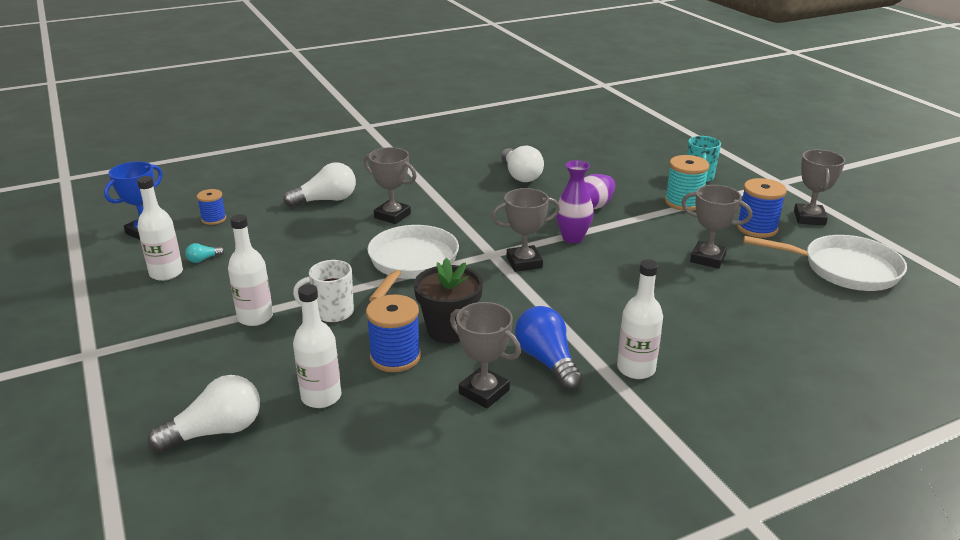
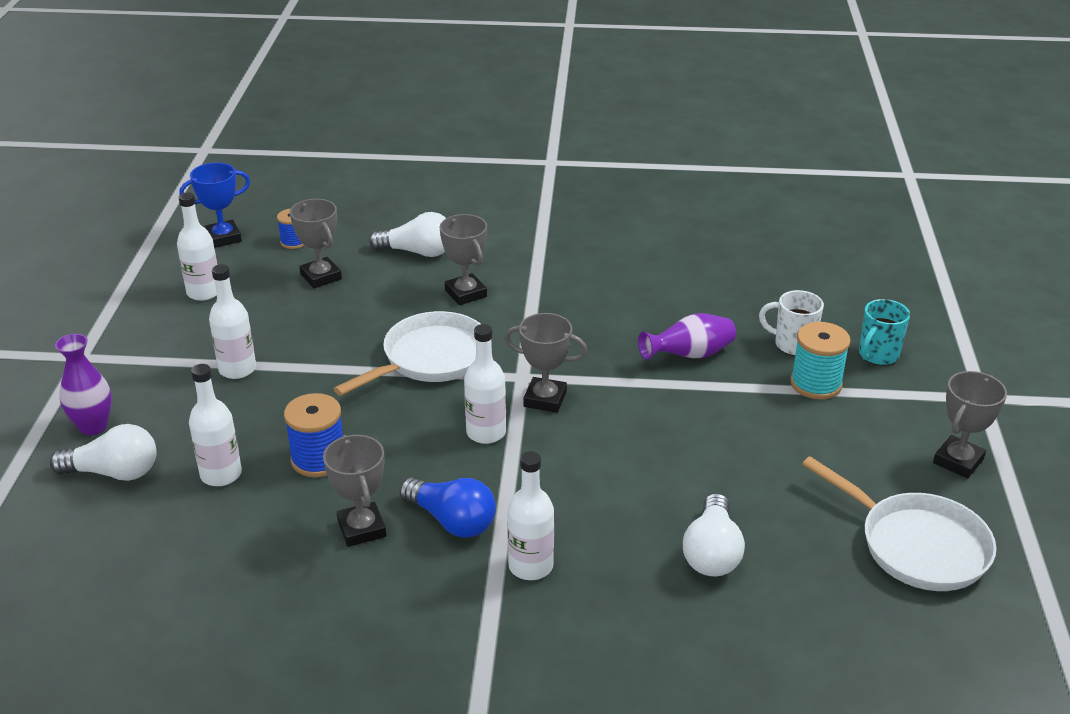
camera: 30 degrees right, 5 degrees up
turquoise light bulb [185,243,224,263] -> none
white mug [293,260,354,323] -> white mug moved to [759,290,824,356]
black flower pot [414,258,483,343] -> none
white light bulb [501,146,544,182] -> white light bulb moved to [683,493,745,576]
blue light bulb [515,306,583,390] -> blue light bulb turned 120 degrees clockwise [399,478,496,538]
purple vase [556,160,594,243] -> purple vase moved to [55,334,112,435]
grey trophy [681,185,752,269] -> grey trophy moved to [290,199,342,288]
blue spool [737,178,787,238] -> none
none -> white bottle [464,324,506,444]

